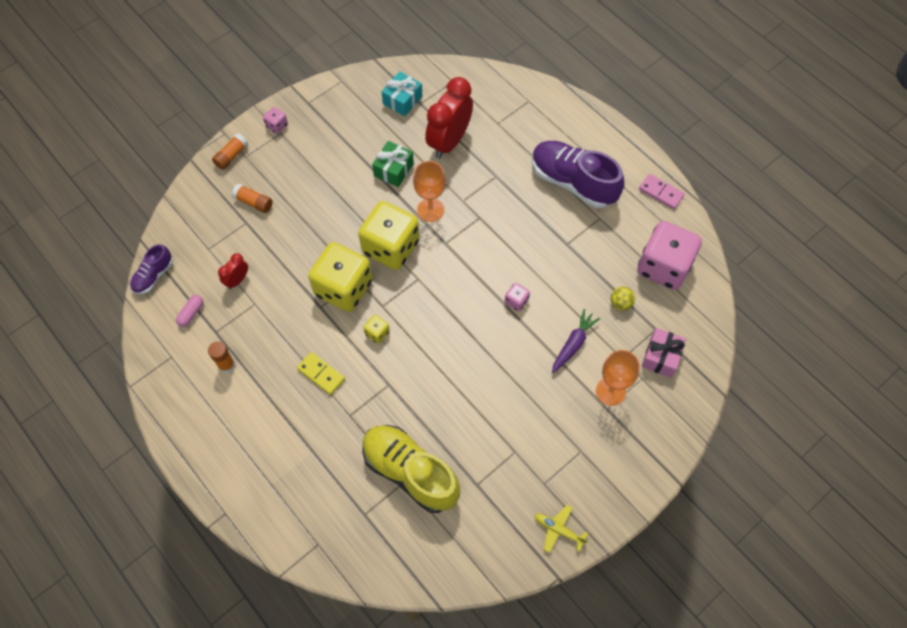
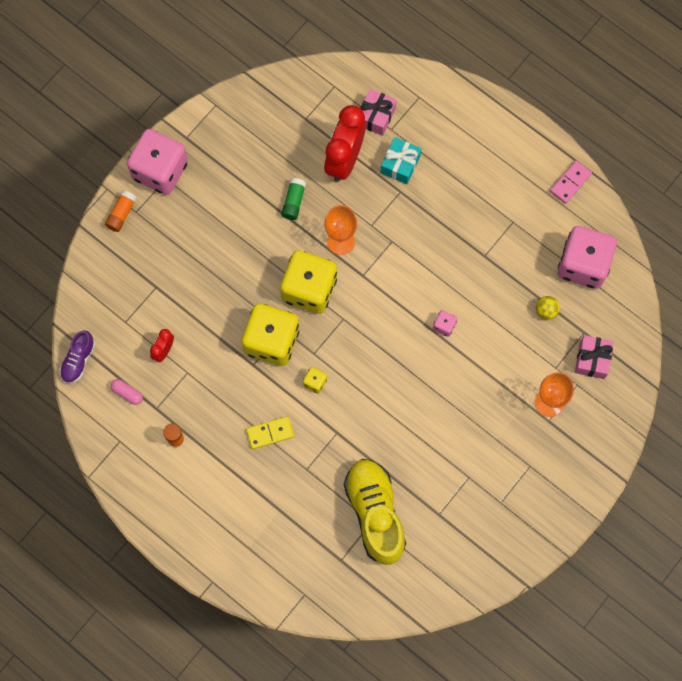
camera: 10 degrees left, 10 degrees up
pink capsule [176,295,203,327] -> pink capsule turned 75 degrees counterclockwise [110,379,143,405]
orange glue stick [232,184,273,213] -> none
pink dice [263,107,288,134] -> pink dice [127,129,188,195], size x2.45
yellow domino [297,352,345,395] -> yellow domino turned 45 degrees counterclockwise [246,416,294,449]
yellow shoe [362,425,460,513] -> yellow shoe turned 45 degrees clockwise [344,459,406,565]
green gift [372,141,414,187] -> green glue stick [281,178,306,220]
turquoise gift [381,71,422,117] -> turquoise gift moved to [381,137,421,184]
purple shoe [532,141,624,208] -> none
yellow plane [535,505,589,553] -> none
purple carrot [552,309,601,373] -> none
pink domino [639,174,685,209] -> pink domino turned 75 degrees counterclockwise [550,160,592,204]
none -> pink gift [361,89,397,136]

